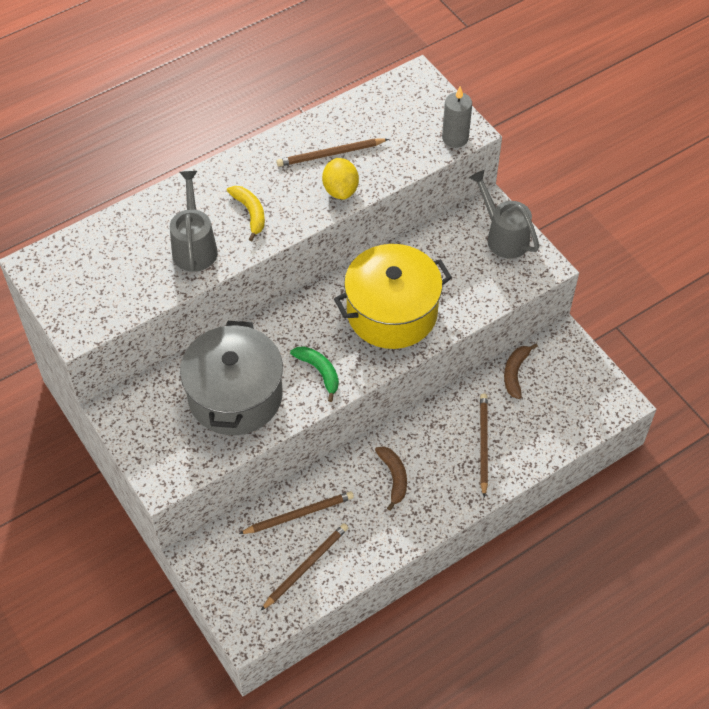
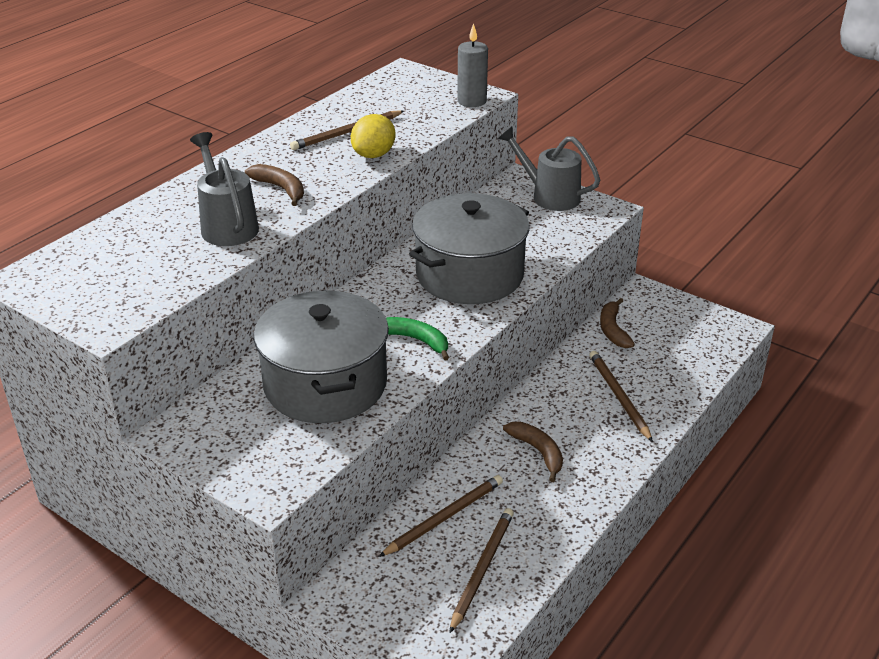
camera: 20 degrees left, 20 degrees down
yellow banana [227,186,265,241] -> brown banana [245,164,304,206]
yellow lemon [322,158,359,200] -> yellow lemon turned 60 degrees clockwise [351,114,396,158]
yellow pot [334,244,452,349] -> grey pot [409,193,530,304]

